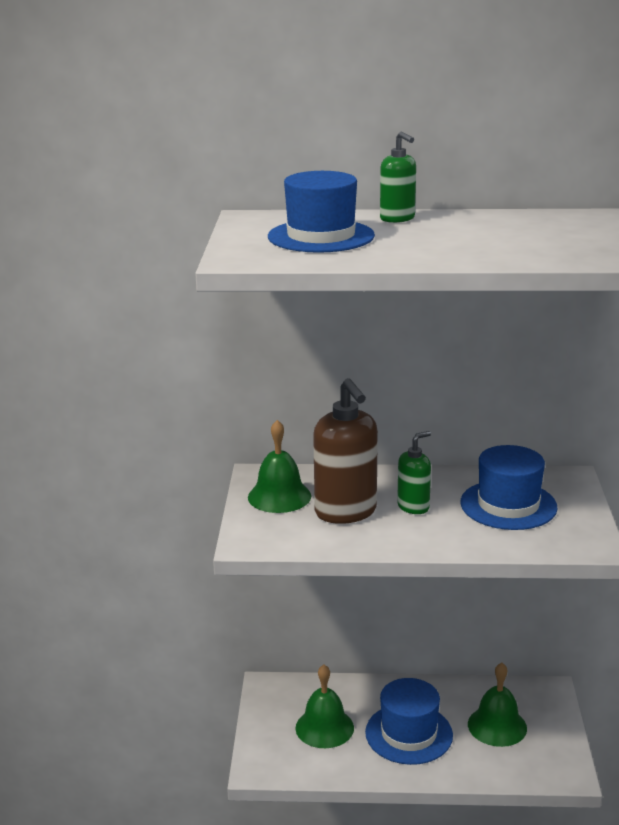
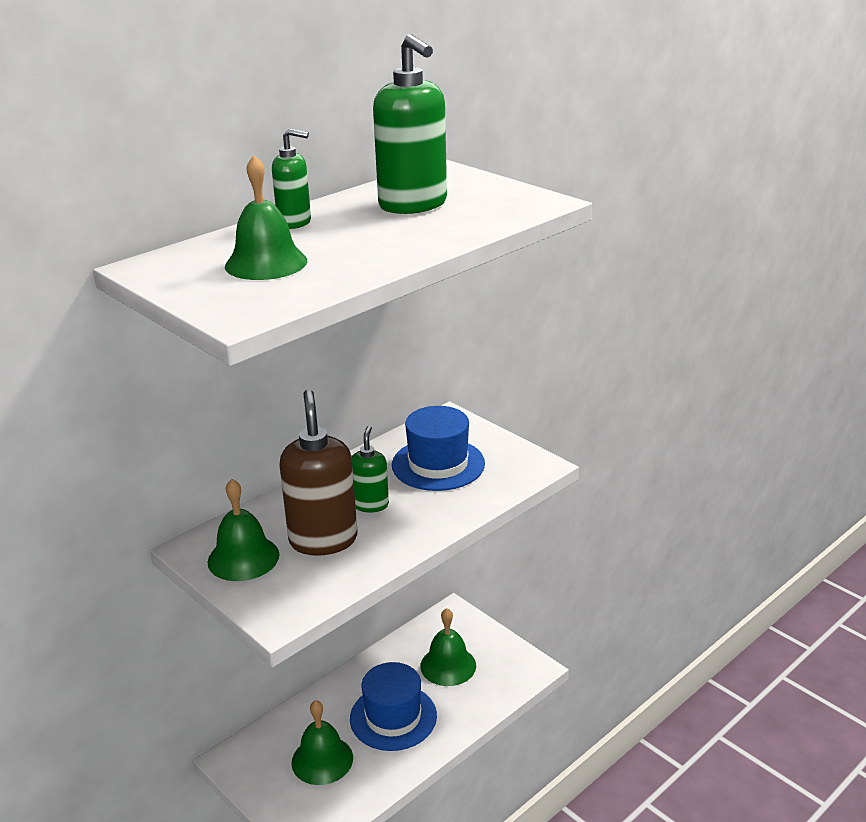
camera: 45 degrees left, 5 degrees up
blue hat [268,171,375,253] -> green bell [225,155,307,280]
brown soap dispenser [313,378,378,524] -> brown soap dispenser turned 120 degrees counterclockwise [279,389,357,556]
none -> green soap dispenser [373,34,447,214]

